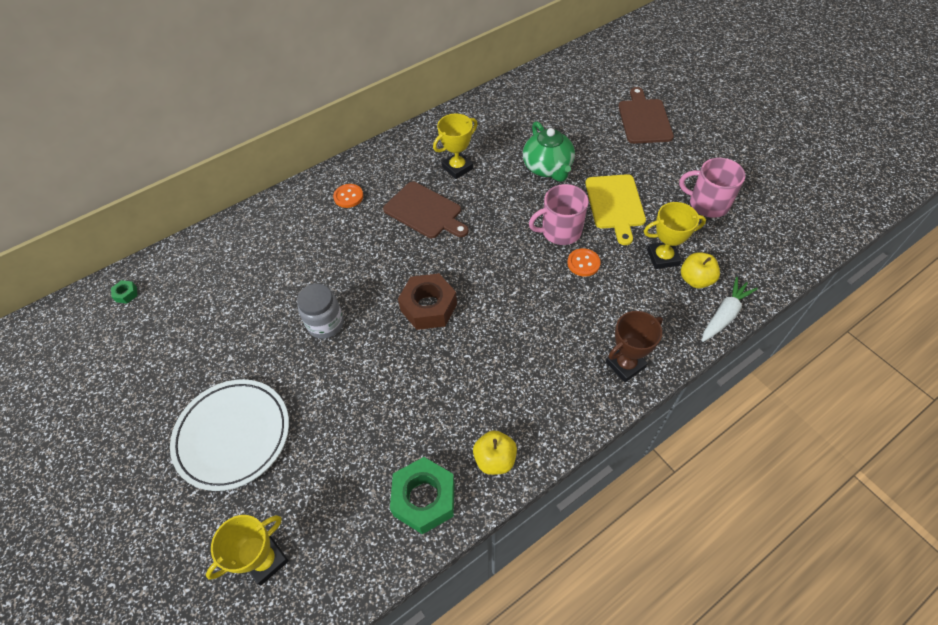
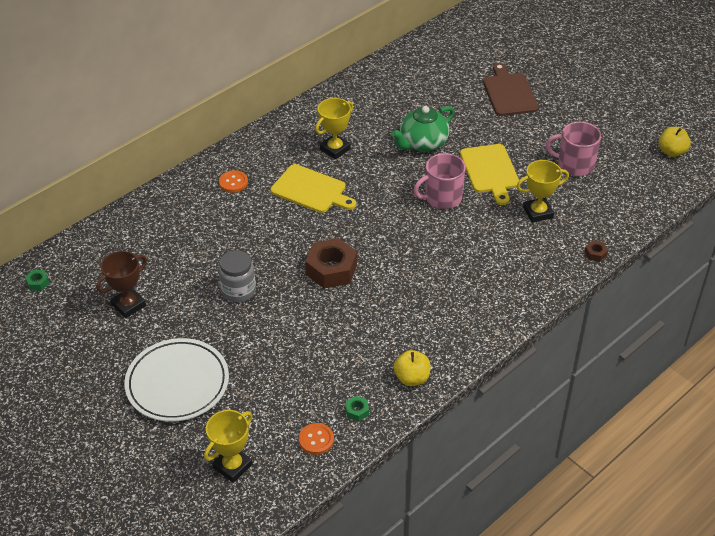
camera: 10 degrees left, 10 degrees down
brown cutting board [383,182,469,238] -> yellow cutting board [271,164,356,213]
green nut [390,457,455,535] -> green nut [346,396,369,422], size x0.43
green teapot [523,121,575,182] -> green teapot turned 75 degrees clockwise [391,106,455,152]
orange button [567,248,601,277] -> orange button moved to [299,423,334,455]
brown trophy [606,311,663,382] -> brown trophy moved to [96,251,147,318]
yellow apple [681,252,720,288] -> yellow apple moved to [659,127,691,157]
white carrot [702,277,758,342] -> brown nut [584,240,608,262]

